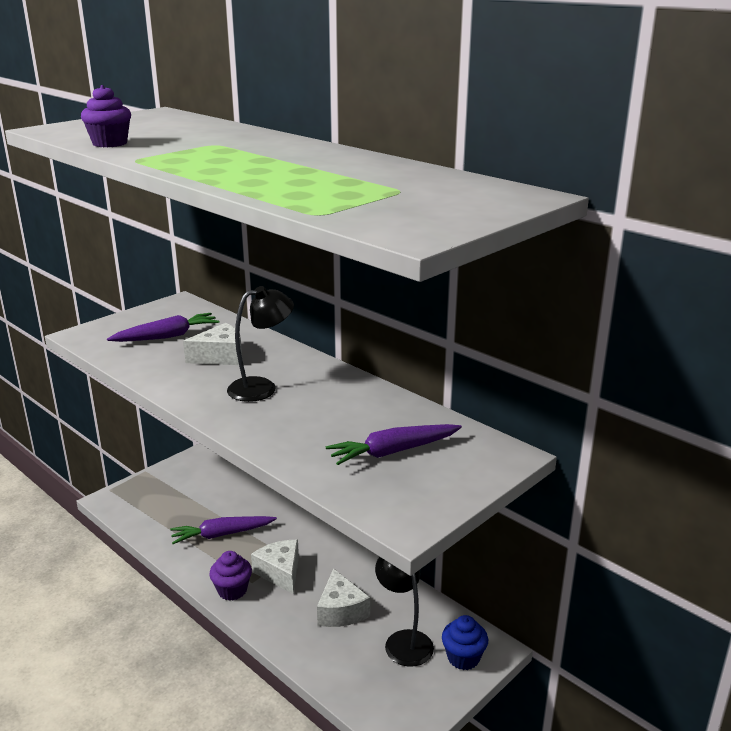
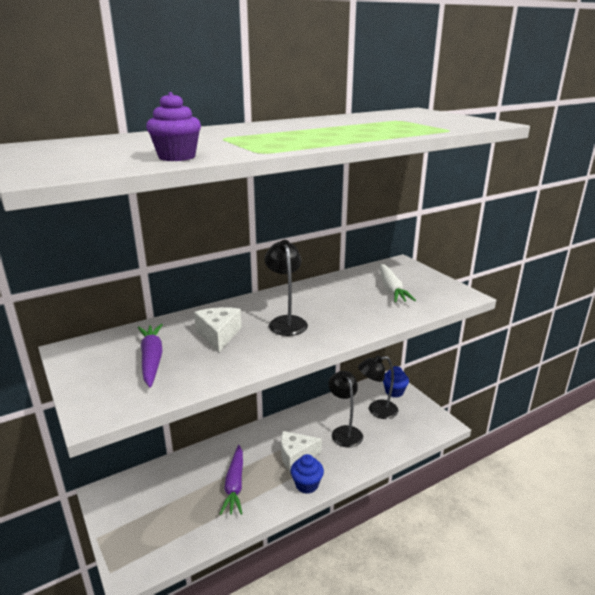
camera: 75 degrees left, 0 degrees up
purple cupcake [209,551,252,601] -> blue cupcake [291,454,324,494]
white cheese [317,568,370,627] -> black lamp [328,371,363,448]
purple carrot [326,424,462,465] -> white carrot [379,264,416,303]

